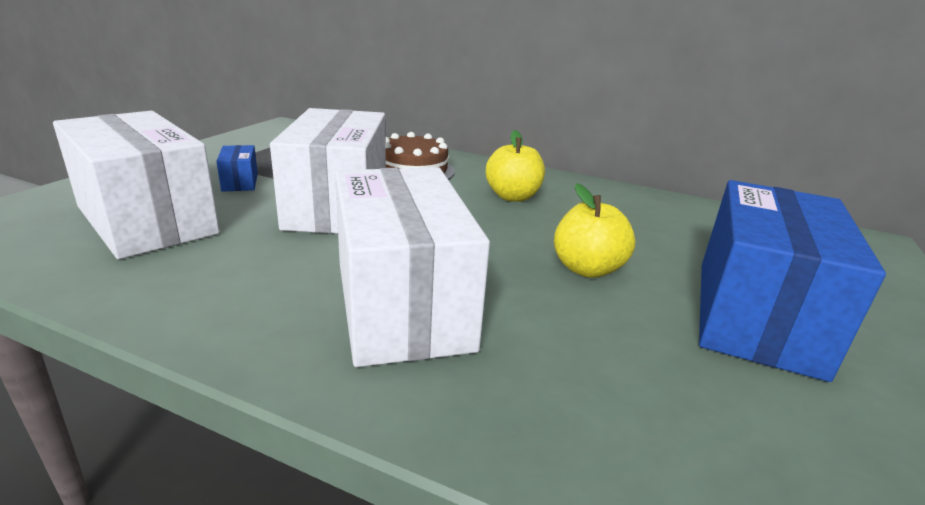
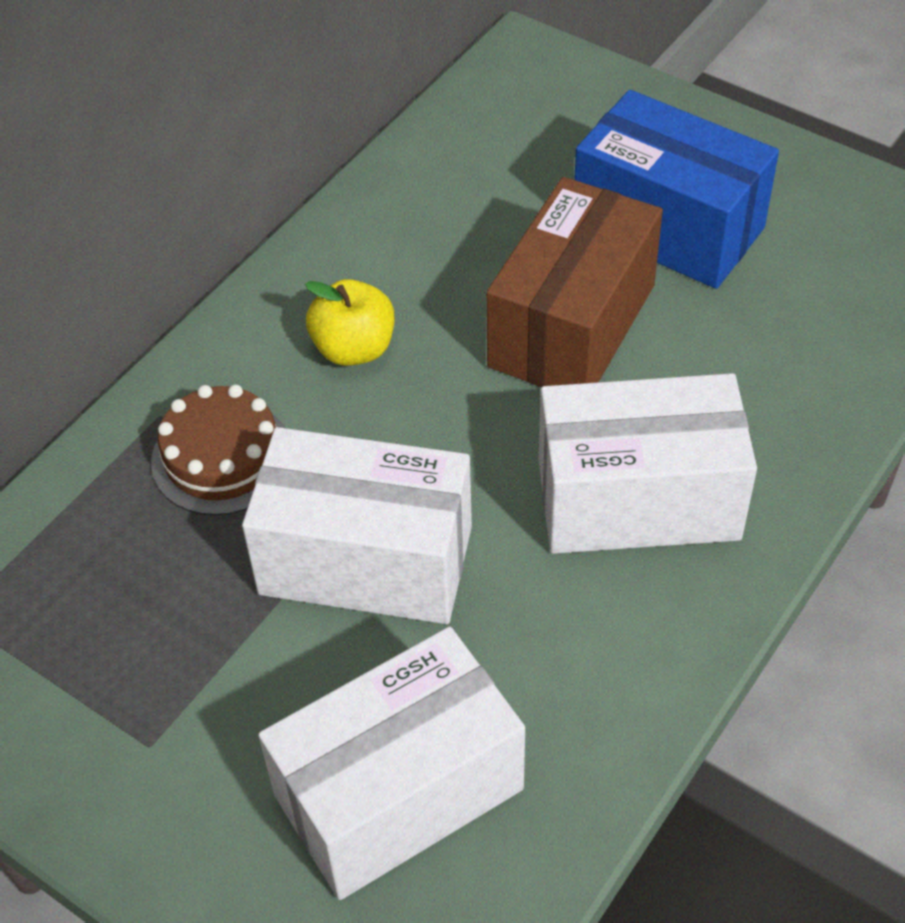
camera: 75 degrees left, 25 degrees up
blue box [216,145,258,192] -> none
yellow apple [554,183,635,278] -> brown box [486,177,663,387]

